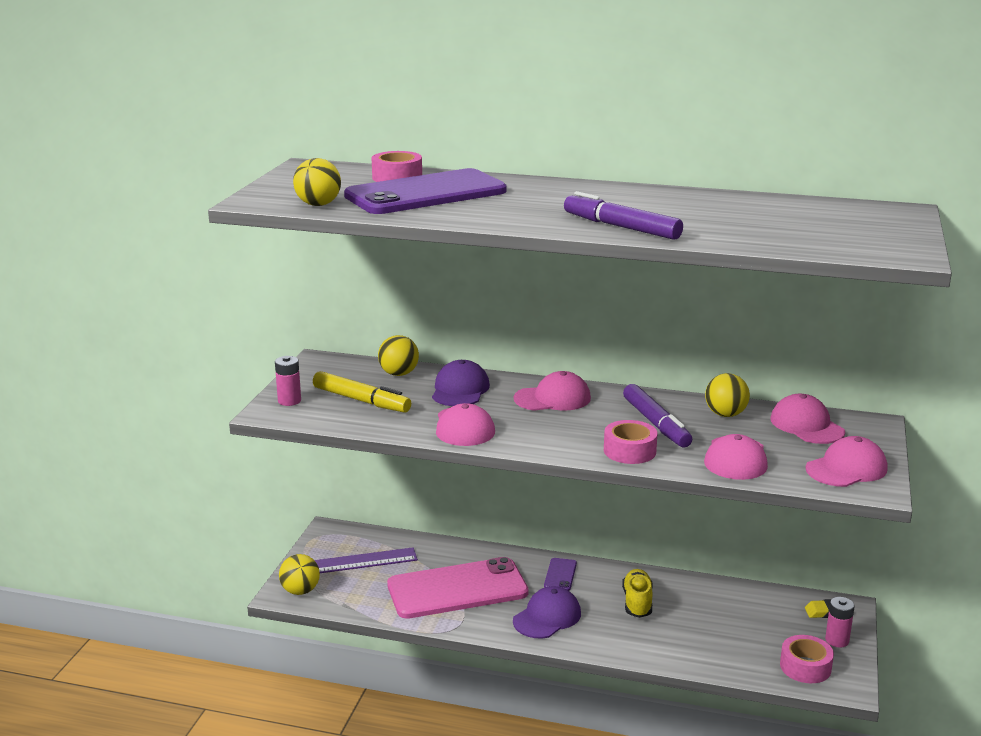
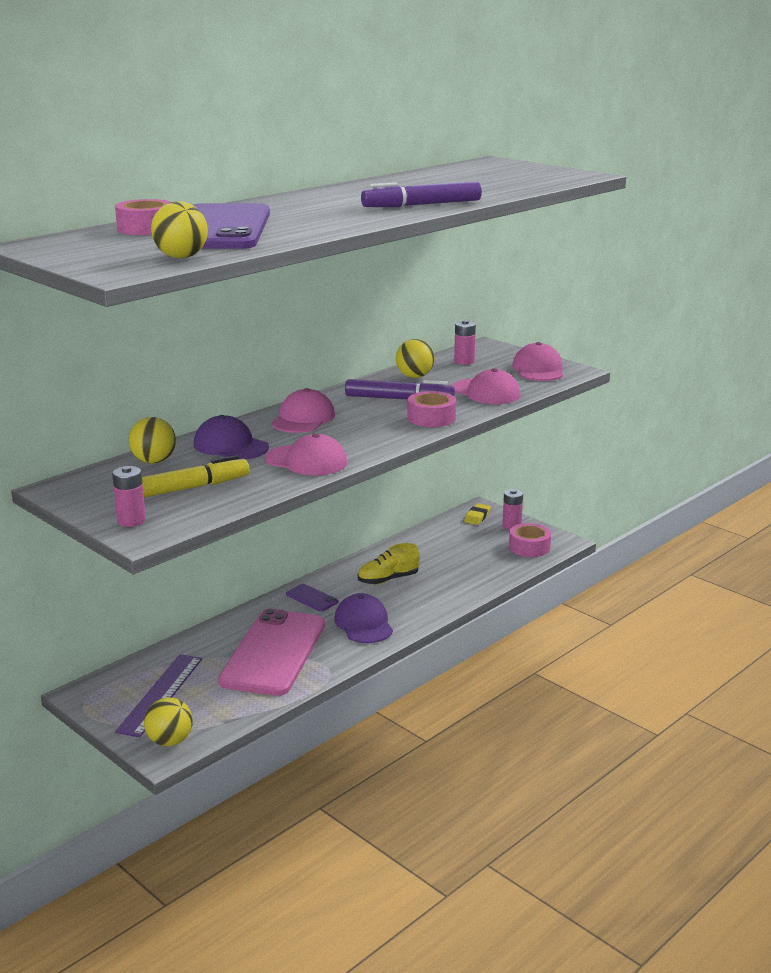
camera: 60 degrees left, 0 degrees up
yellow shoe [622,569,653,618] -> yellow shoe turned 60 degrees counterclockwise [358,543,420,585]
pink cap [771,394,845,444] -> pink battery [454,320,476,365]

